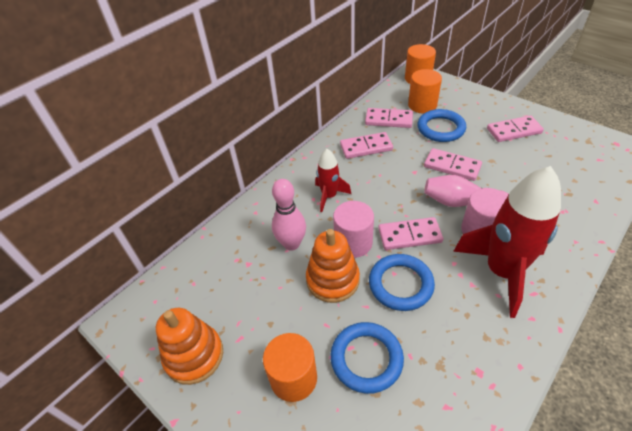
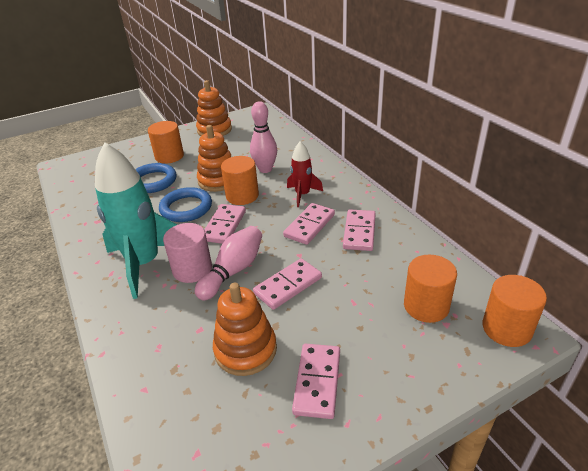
camera: 110 degrees right, 10 degrees down
pink cylinder [333,201,374,258] -> orange cylinder [221,156,259,205]
pink domino [365,108,413,128] -> pink domino moved to [283,203,335,245]
blue ring [417,109,466,142] -> none
red rocket [453,166,561,318] -> turquoise rocket [95,143,177,299]
none -> orange stacking toy [213,282,277,376]

